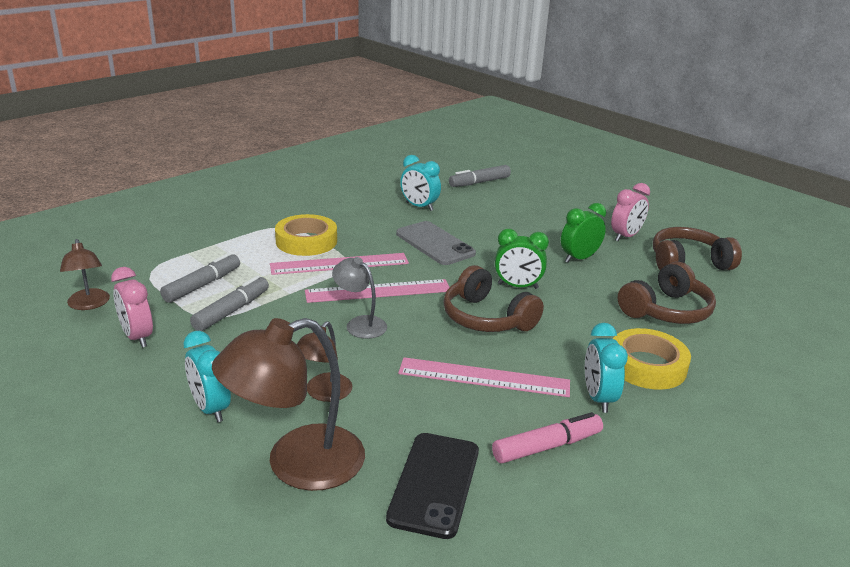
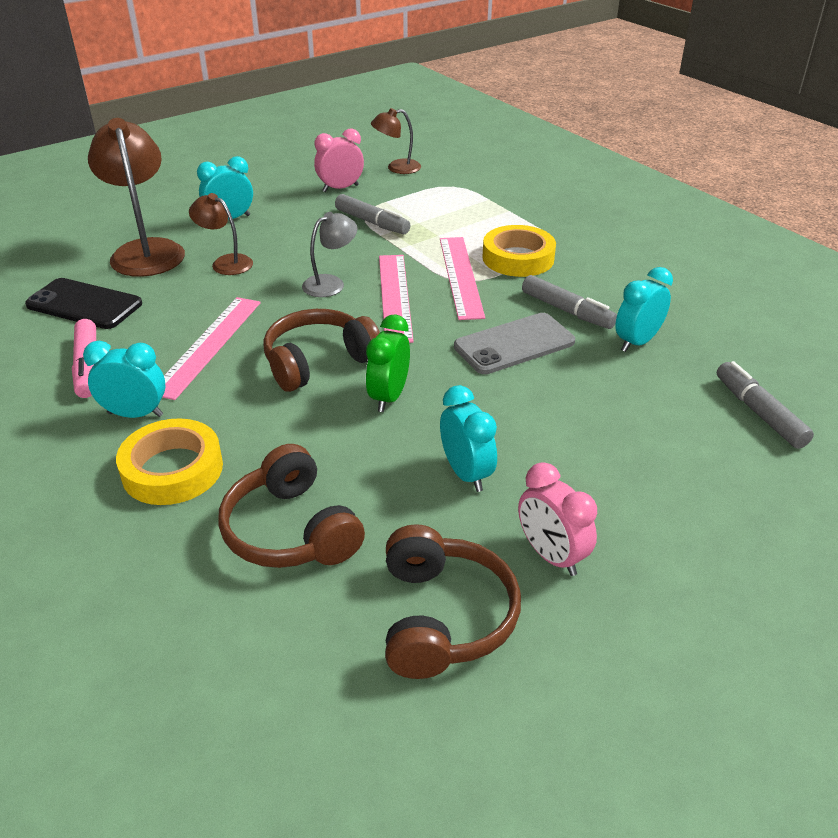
camera: 100 degrees right, 10 degrees up
grey marker [160,253,240,303] -> grey marker moved to [522,275,617,329]
green clock [561,203,606,262] -> turquoise clock [440,385,497,492]

